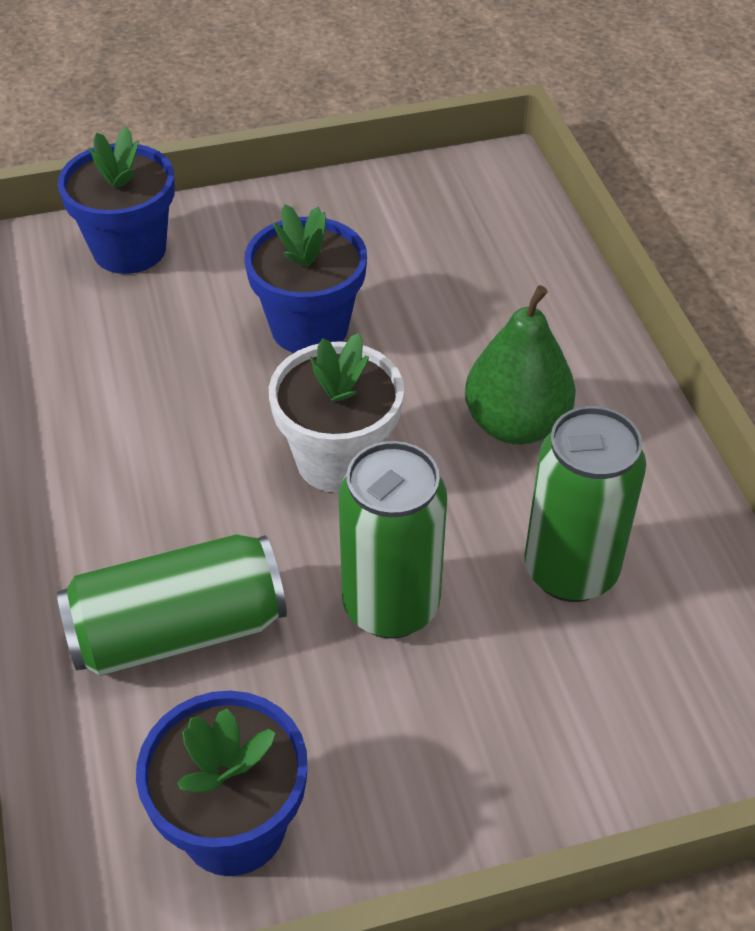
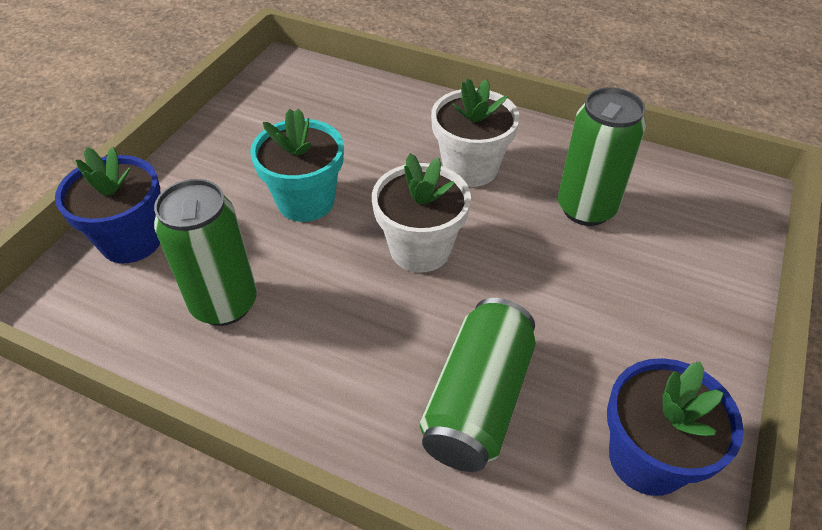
camera: 50 degrees left, 0 degrees up
blue flower pot [244,204,367,353] -> turquoise flower pot [250,109,344,222]
green can [338,441,447,639] -> green can moved to [154,179,257,326]
green pear [465,285,576,445] -> white flower pot [431,78,520,187]

